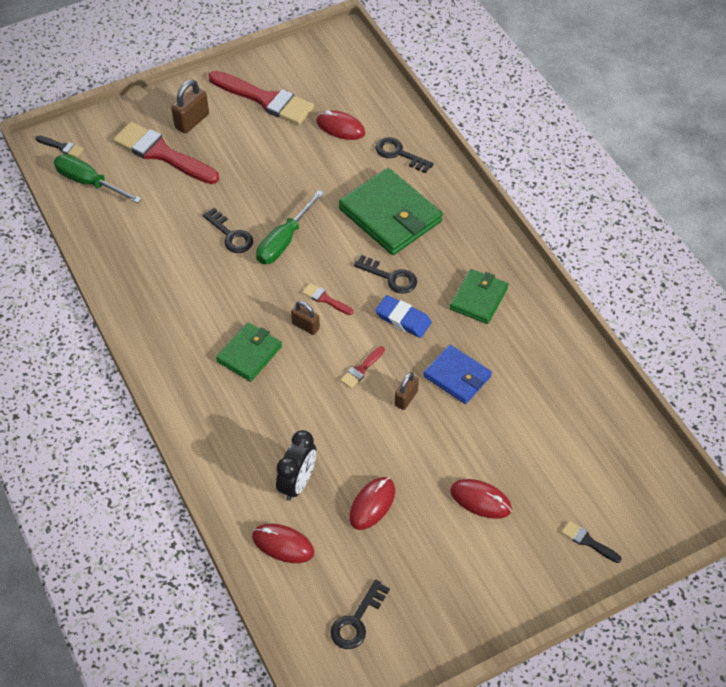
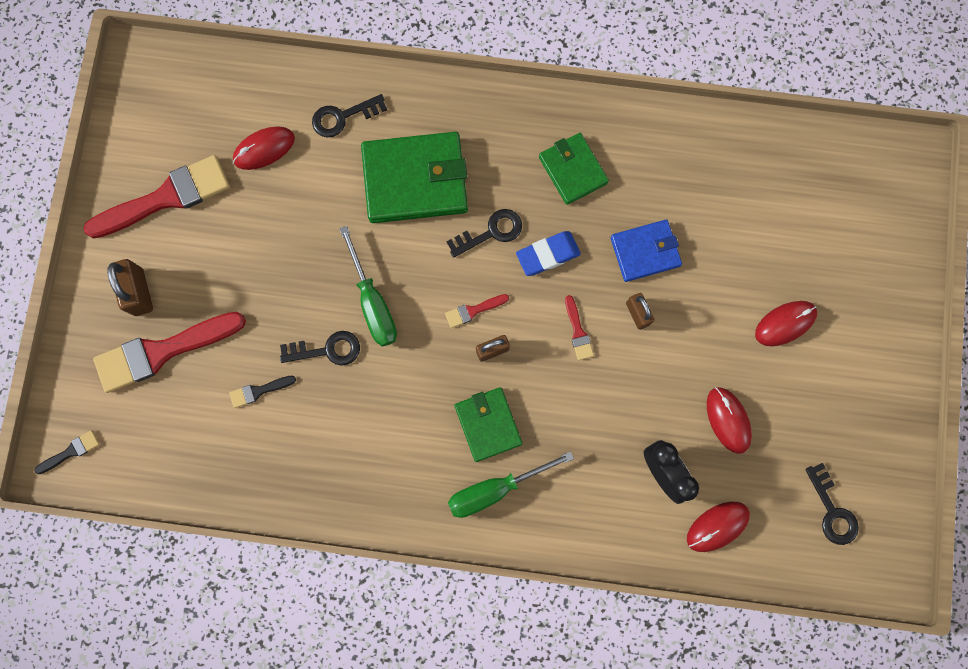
camera: 55 degrees left, 25 degrees up
green screwdriver [54,154,141,203] -> green screwdriver moved to [448,451,574,518]
black brush [561,521,622,563] -> black brush moved to [229,376,296,408]

